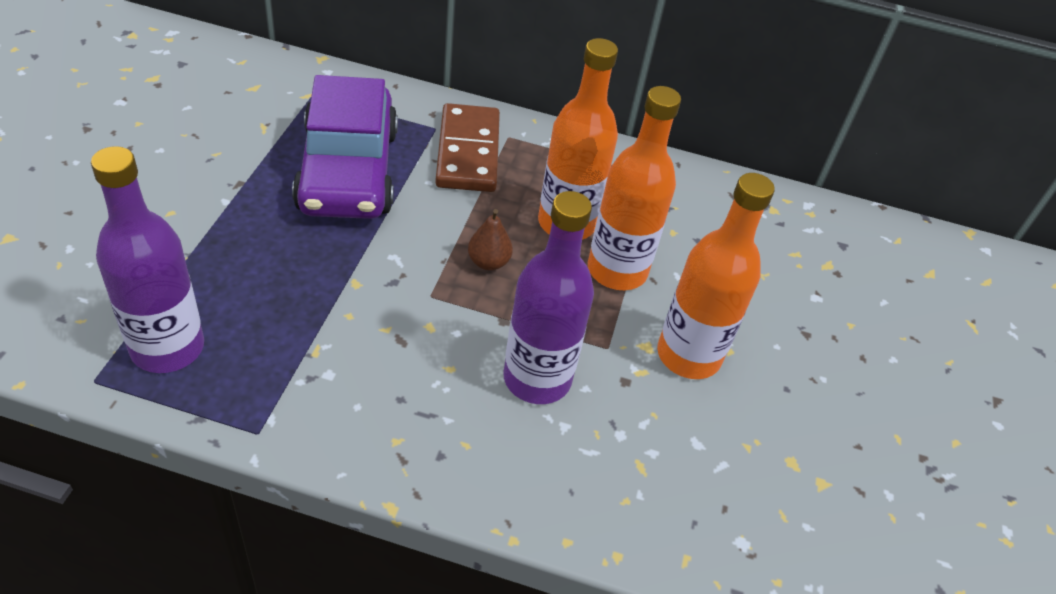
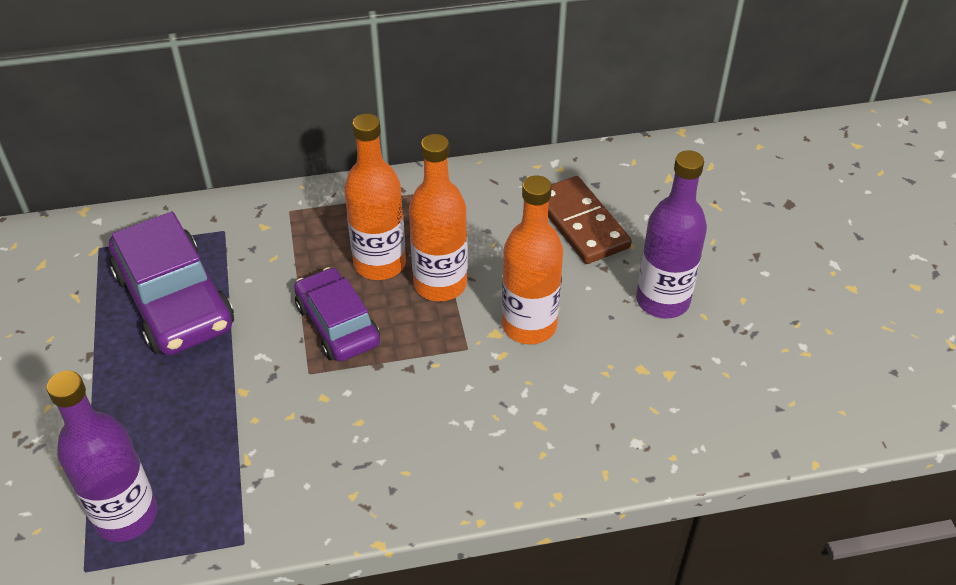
camera: 20 degrees left, 0 degrees up
brown domino [435,103,500,192] -> brown domino moved to [548,176,632,264]
brown pear [468,209,513,270] -> purple car [294,267,380,362]
purple bottle [503,191,594,404] -> purple bottle moved to [636,150,707,318]

